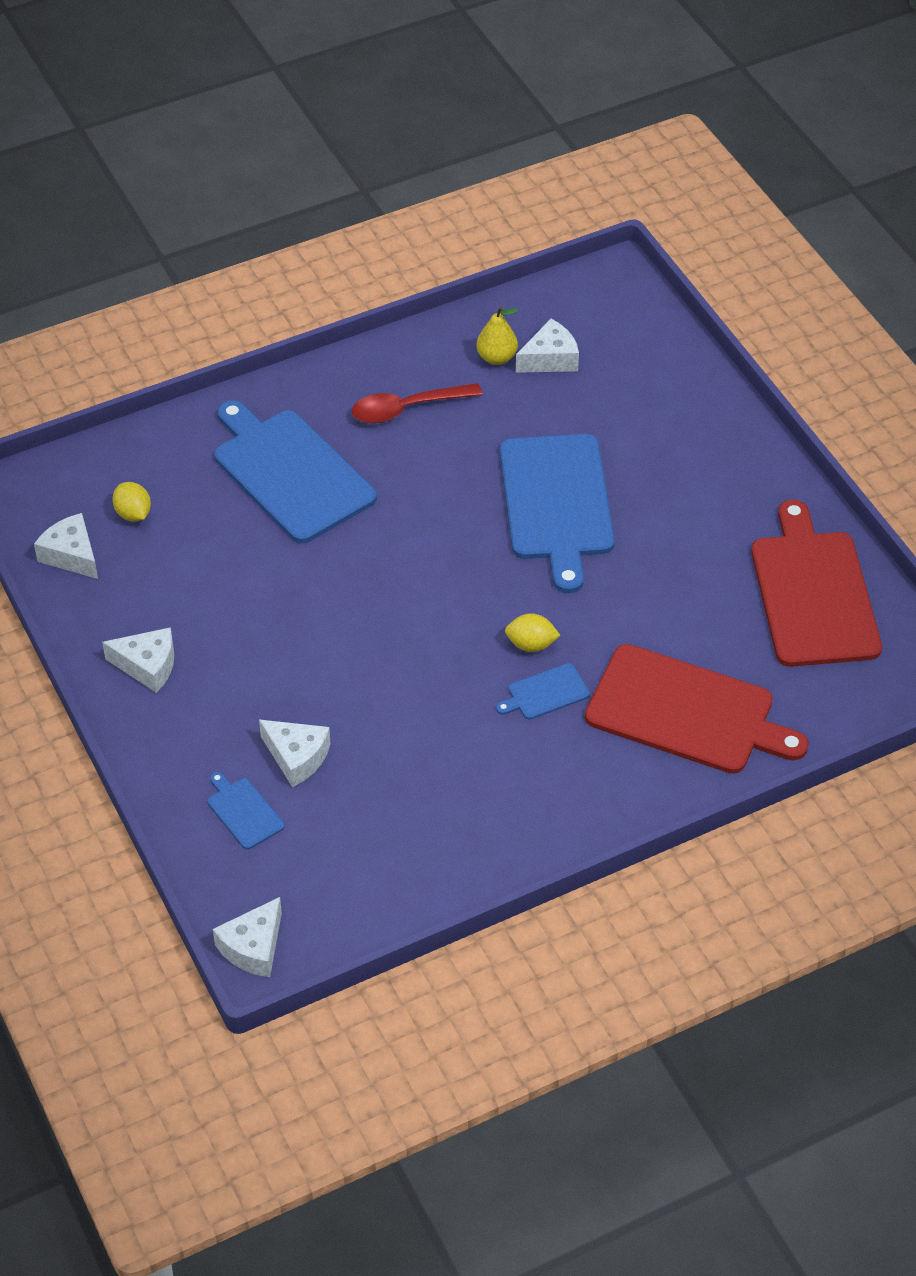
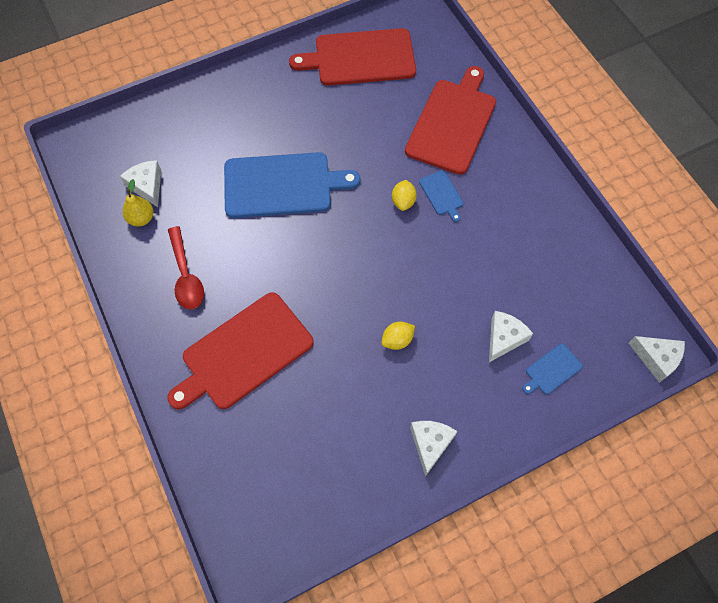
camera: 90 degrees left, 15 degrees up
white cheese [34,513,98,579] -> none
yellow lemon [112,482,151,522] -> yellow lemon moved to [381,322,415,350]
blue cutting board [214,400,377,543] -> red cutting board [167,292,314,410]

